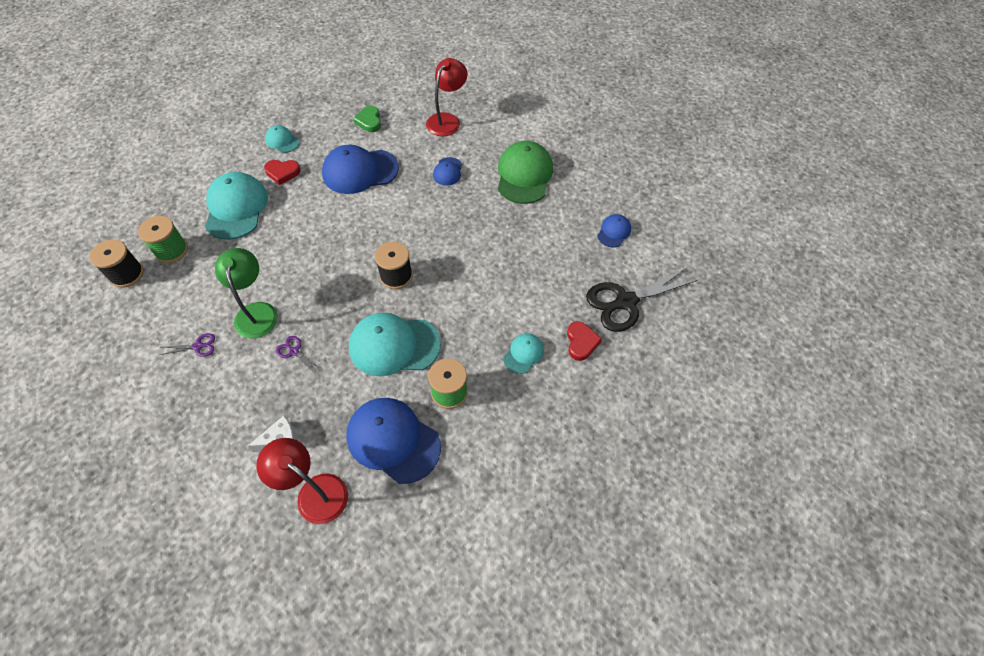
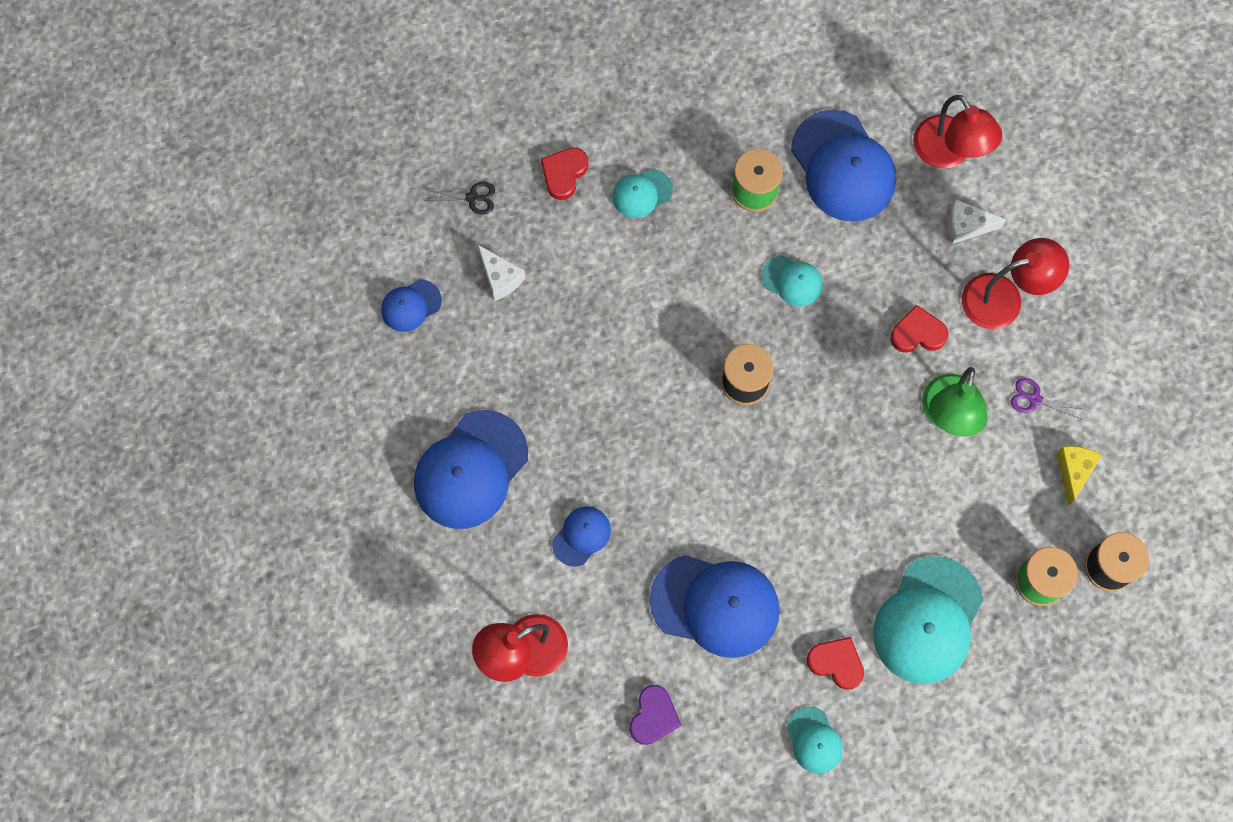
camera: 150 degrees left, 15 degrees up
purple scissors [276,336,322,373] -> red heart [890,305,948,353]
turquoise cap [349,313,441,376] -> turquoise cap [762,256,822,307], size x0.50
green heart [353,106,381,132] -> purple heart [629,685,681,745]
green cap [498,141,553,204] -> blue cap [414,410,528,529]
black scissors [586,267,698,332] -> black scissors [424,181,495,215], size x0.43
none -> white cheese [478,245,525,301]
none -> red lamp [962,238,1069,329]
none -> yellow cheese [1057,446,1102,506]

